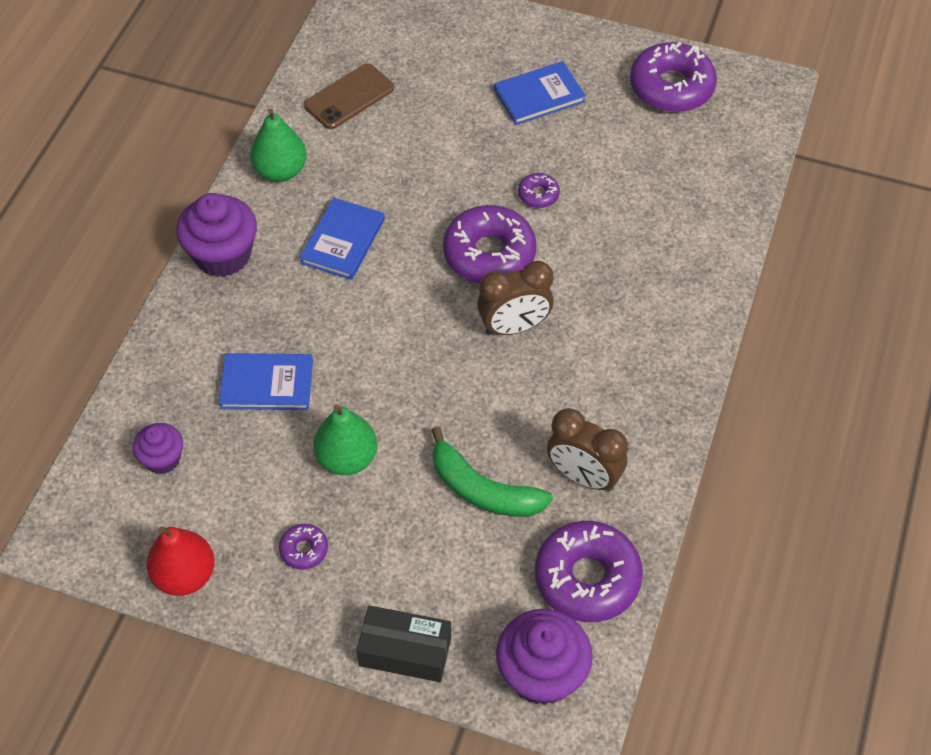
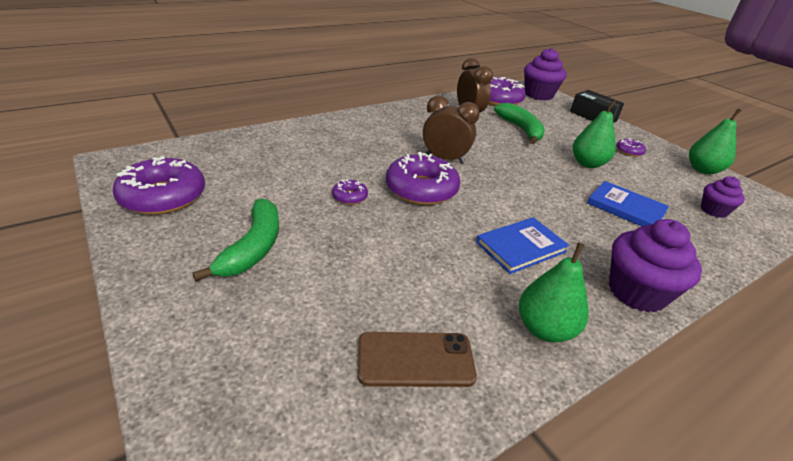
camera: 145 degrees left, 20 degrees down
red pear [146,526,215,596] -> green pear [689,108,742,175]
blue book [494,61,586,125] -> green banana [193,198,279,281]

